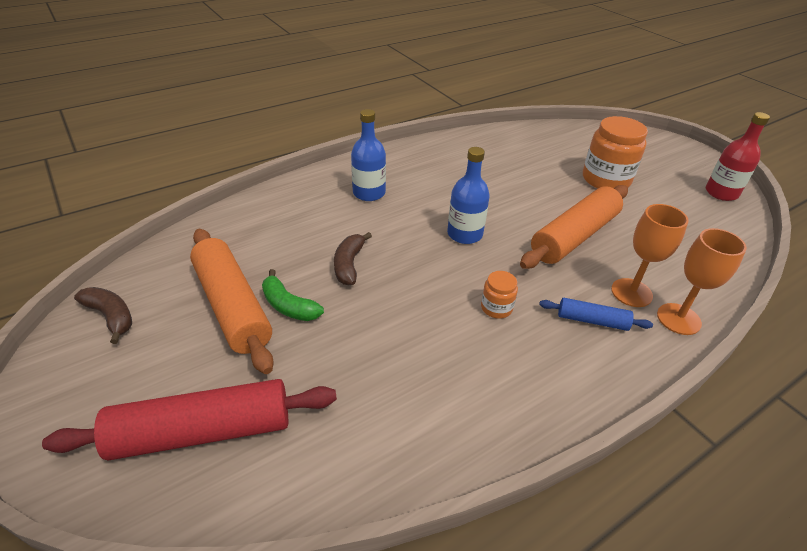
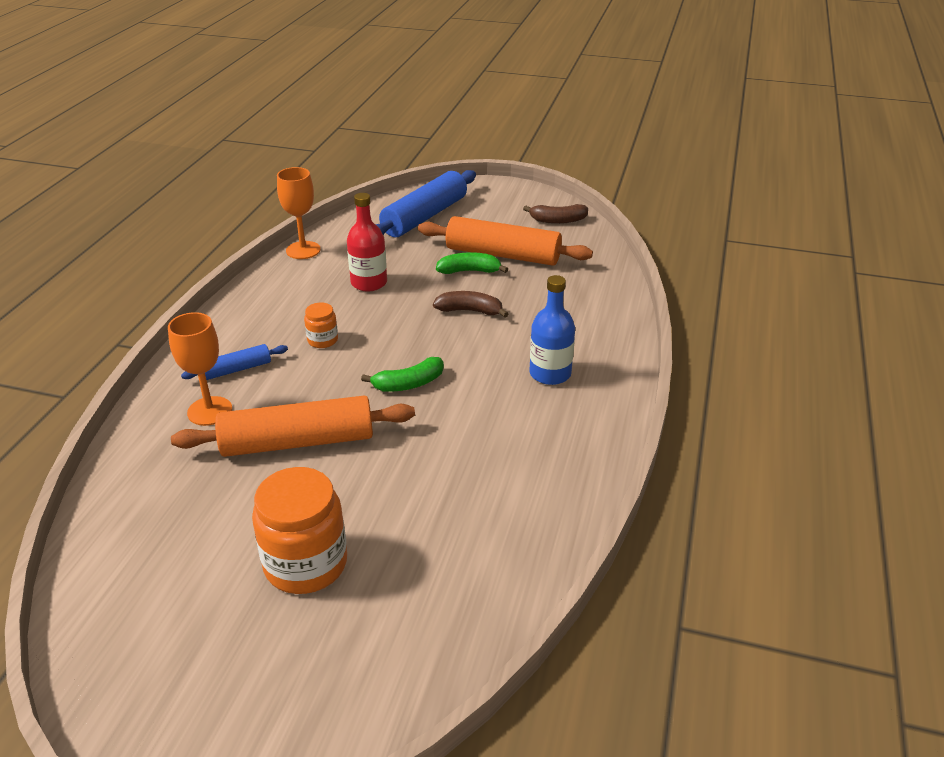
camera: 140 degrees right, 5 degrees down
red rolling pin [42,379,337,461] -> blue rolling pin [375,170,476,237]
brown banana [334,232,372,285] -> brown banana turned 45 degrees counterclockwise [433,291,508,318]
blue bottle [447,147,490,244] -> green banana [361,357,444,392]
orange rolling pin [520,185,628,269] -> orange rolling pin turned 75 degrees clockwise [171,395,415,457]
orange goblet [657,228,747,335] -> orange goblet moved to [277,167,321,259]
red bottle [706,112,770,201] -> red bottle moved to [347,193,387,291]

